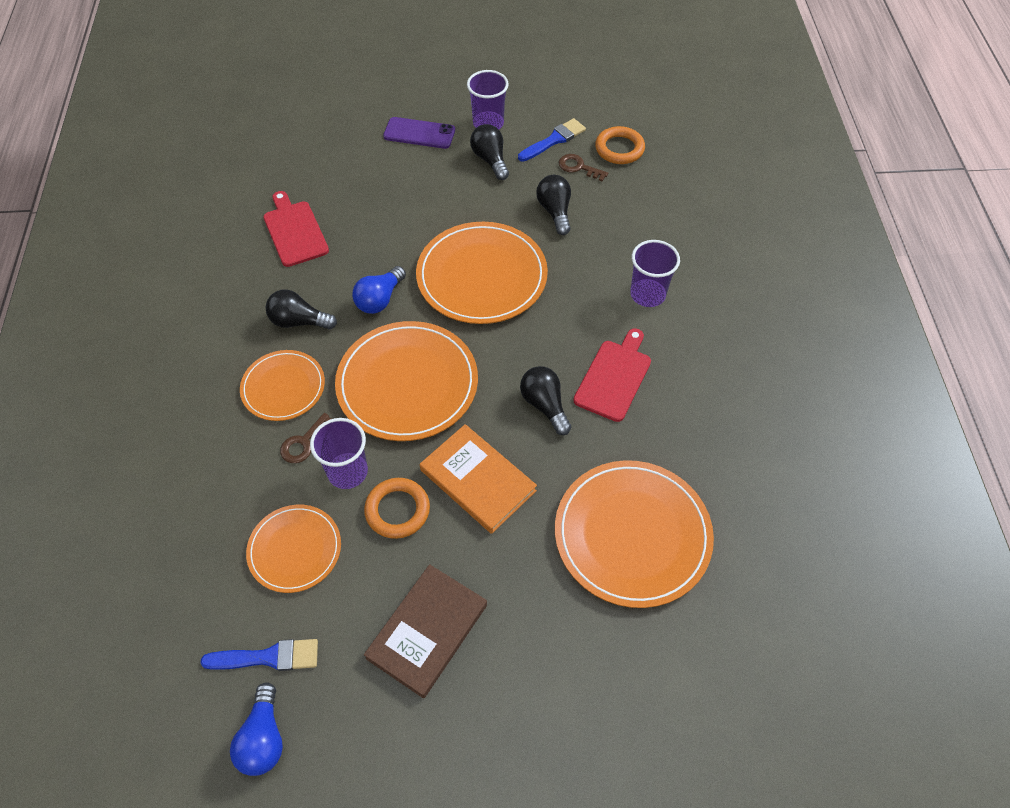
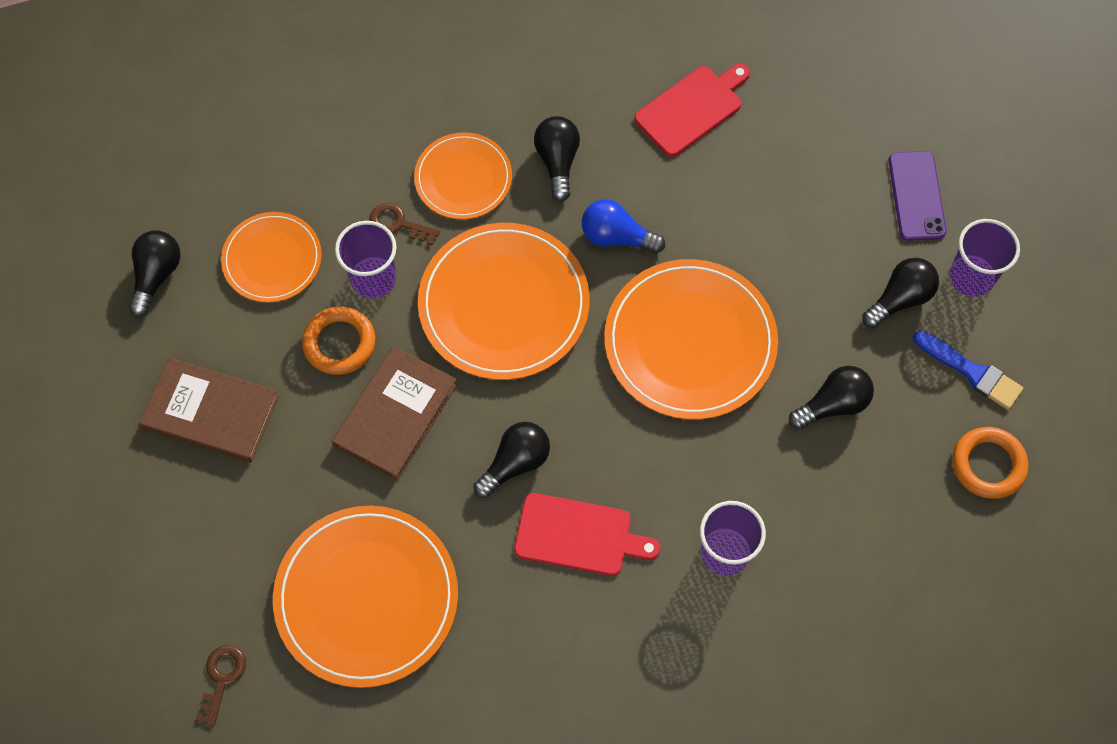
camera: 75 degrees right, 10 degrees up
blue brush [200,639,318,671] -> black light bulb [129,230,180,317]
blue light bulb [230,682,283,776] -> none
orange book [420,424,537,534] -> brown book [332,346,457,481]
brown key [559,154,608,182] -> brown key moved to [196,645,246,726]

